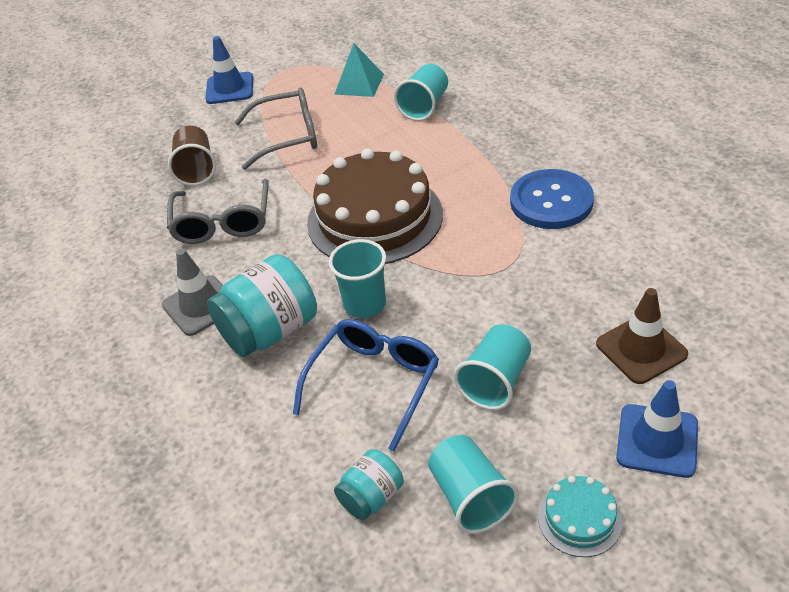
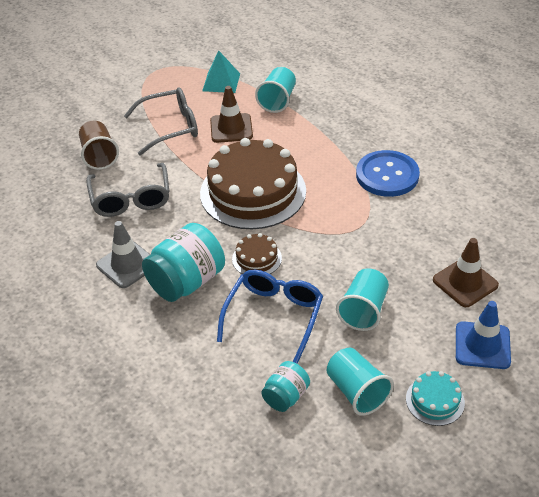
camera: 10 degrees left, 0 degrees up
blue traffic cone [205,36,253,104] -> none
turquoise cup [329,239,386,318] -> brown cake [232,233,282,274]
none -> brown traffic cone [210,86,253,143]

